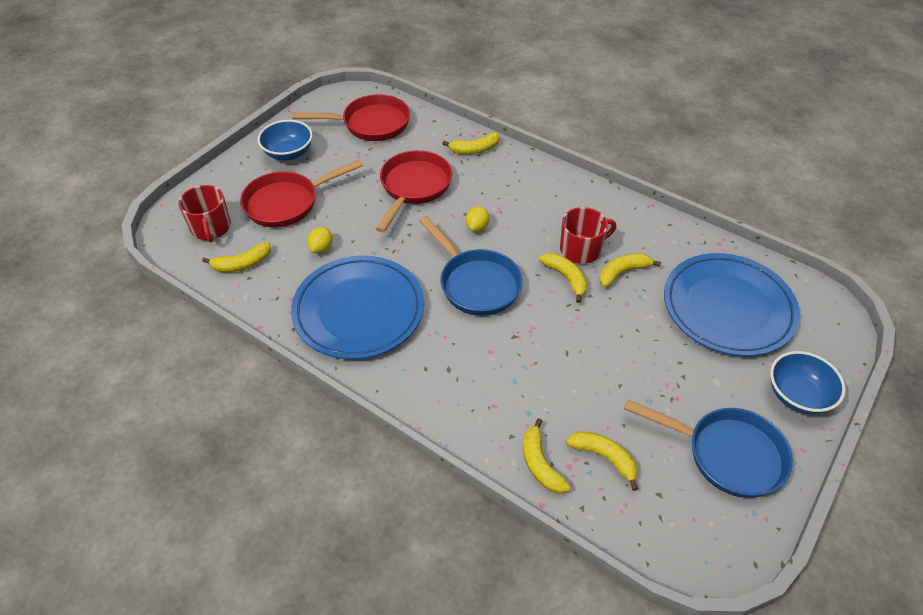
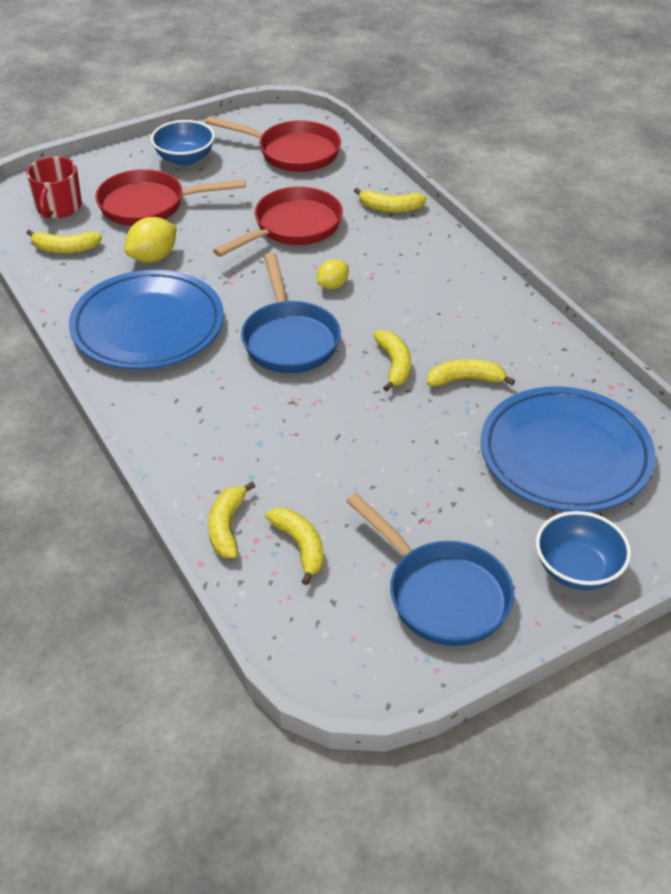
camera: 25 degrees right, 5 degrees down
yellow lemon [307,227,333,253] -> yellow lemon [124,217,177,263], size x1.56
red mug [560,207,616,264] -> none

